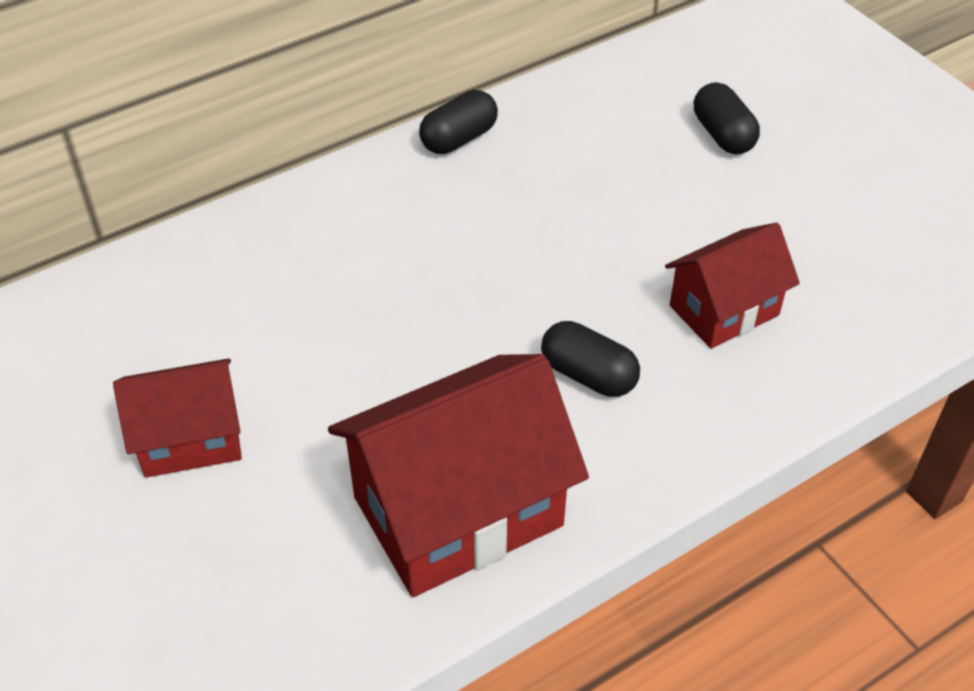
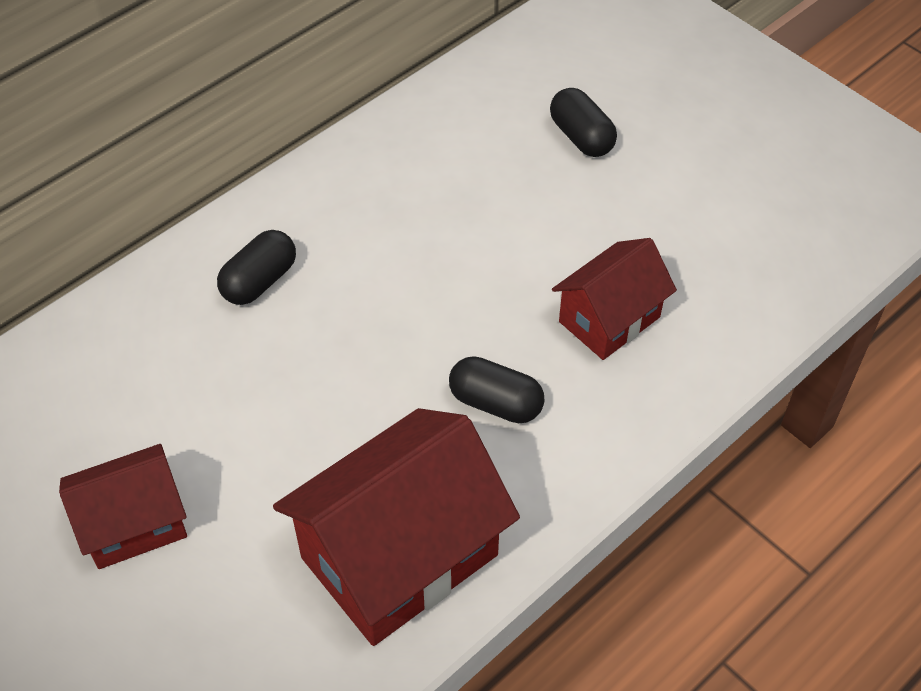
camera: 10 degrees left, 5 degrees up
black capsule [419,90,498,154] -> black capsule moved to [217,230,296,305]

